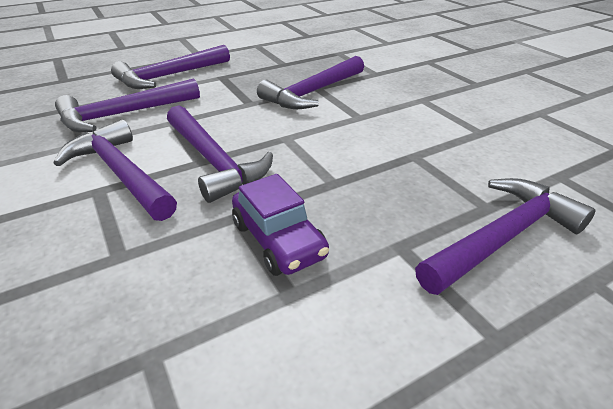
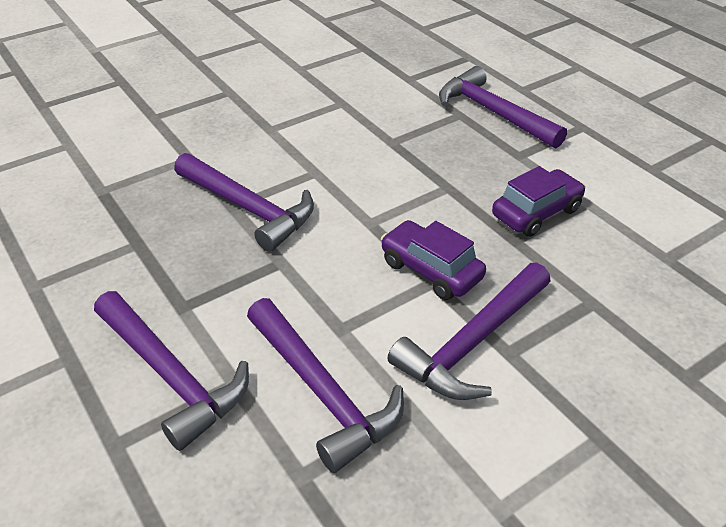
camera: 95 degrees left, 5 degrees up
purple hammer [167,105,273,203] -> purple car [381,220,486,300]

